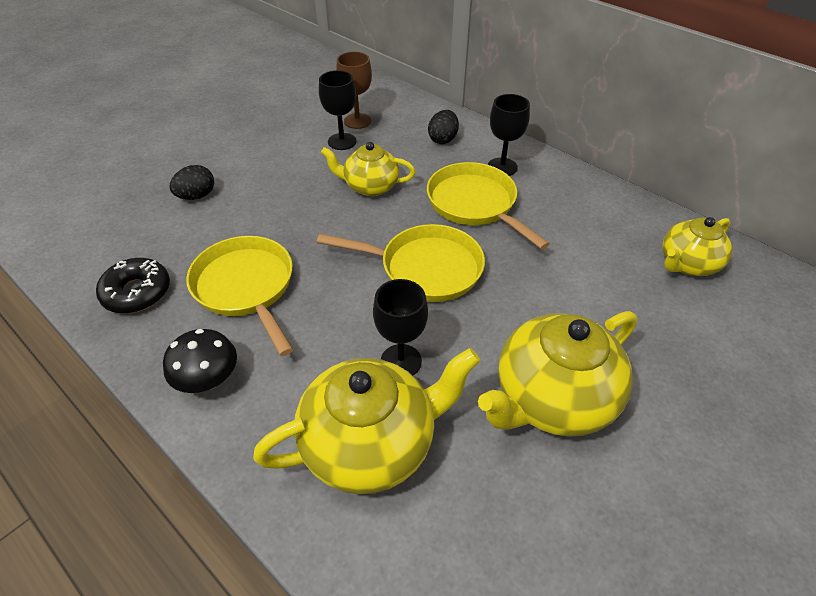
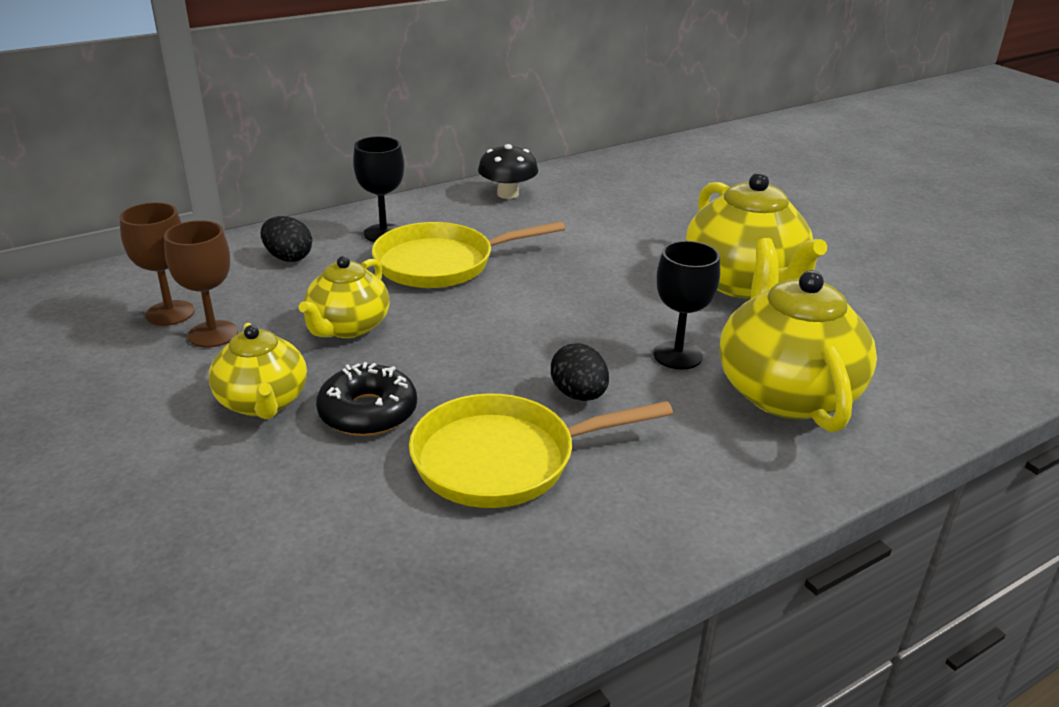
camera: 75 degrees left, 15 degrees down
black donut [96,258,170,313] -> black donut moved to [316,362,417,436]
black mushroom [163,329,237,393] -> black mushroom moved to [478,144,538,199]
black egg [169,165,214,200] -> black egg moved to [551,343,609,401]
yellow pan [317,224,485,302] -> none
black goblet [319,70,356,150] -> brown goblet [164,220,238,348]
yellow teapot [663,217,732,276] -> yellow teapot moved to [209,323,307,420]

